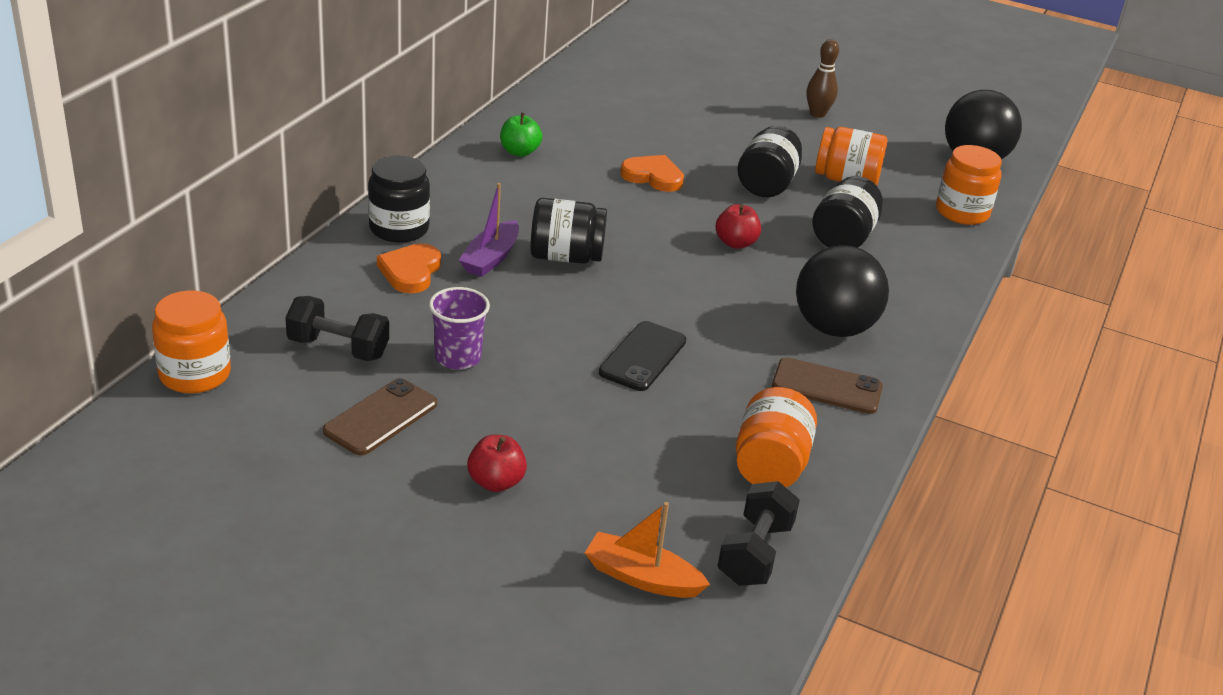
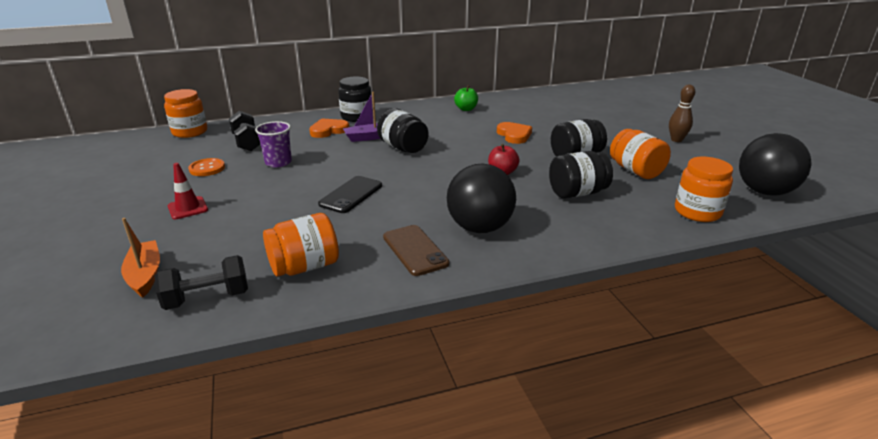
camera: 50 degrees right, 5 degrees down
brown phone [323,378,437,456] -> orange button [188,158,225,176]
red apple [467,435,527,492] -> red traffic cone [168,163,208,219]
black phone [599,321,686,391] -> black phone turned 45 degrees counterclockwise [318,176,382,213]

